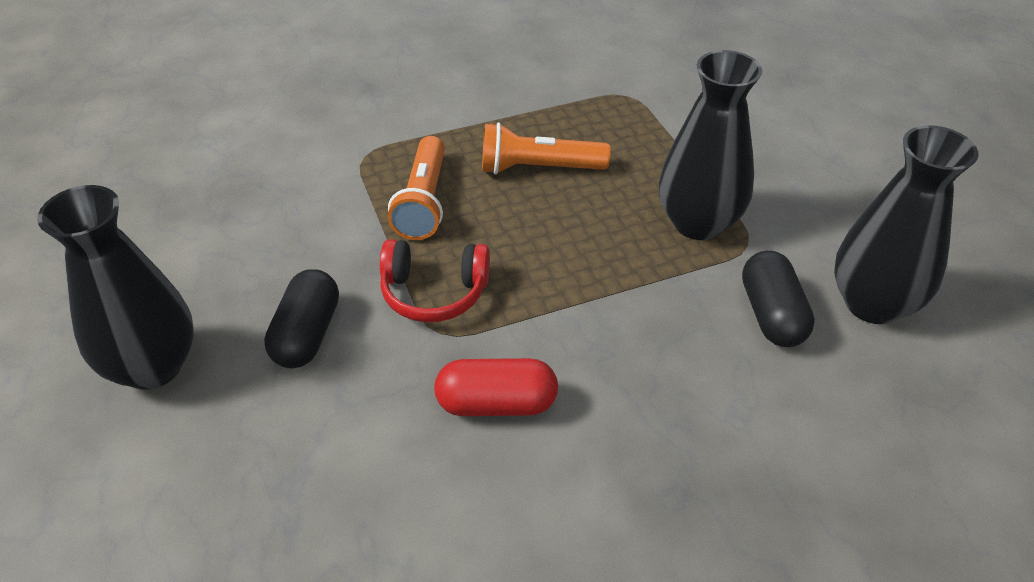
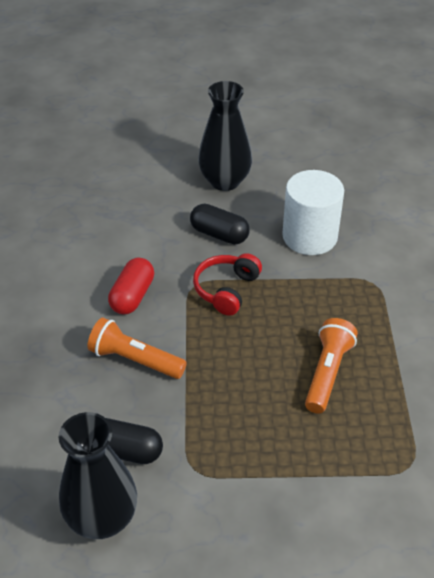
camera: 110 degrees right, 0 degrees up
orange flashlight [388,136,445,240] -> orange flashlight moved to [87,318,187,379]
black vase [659,50,762,240] -> none
none -> white cylinder [282,170,344,255]

